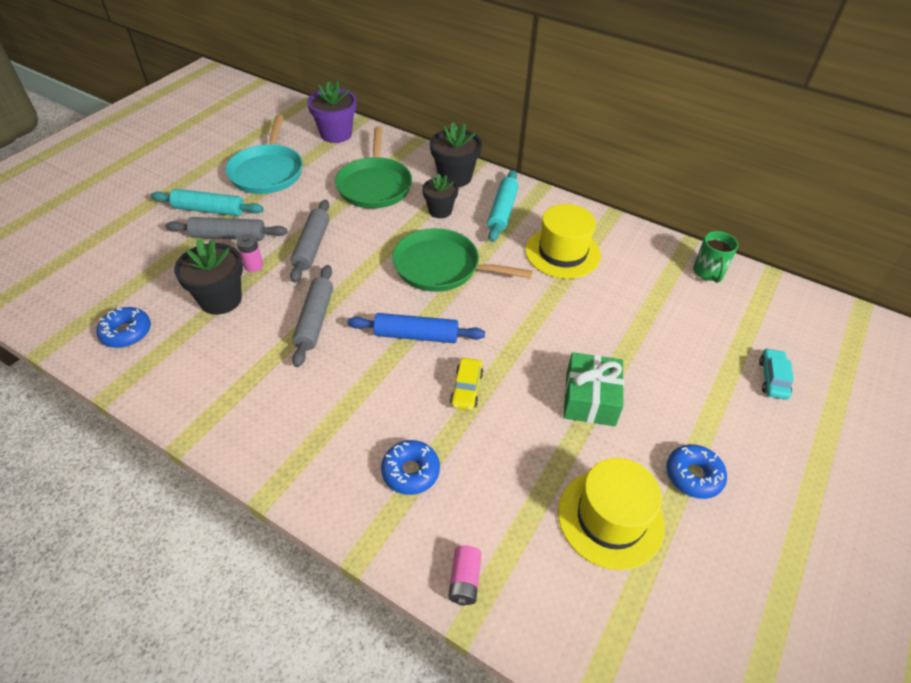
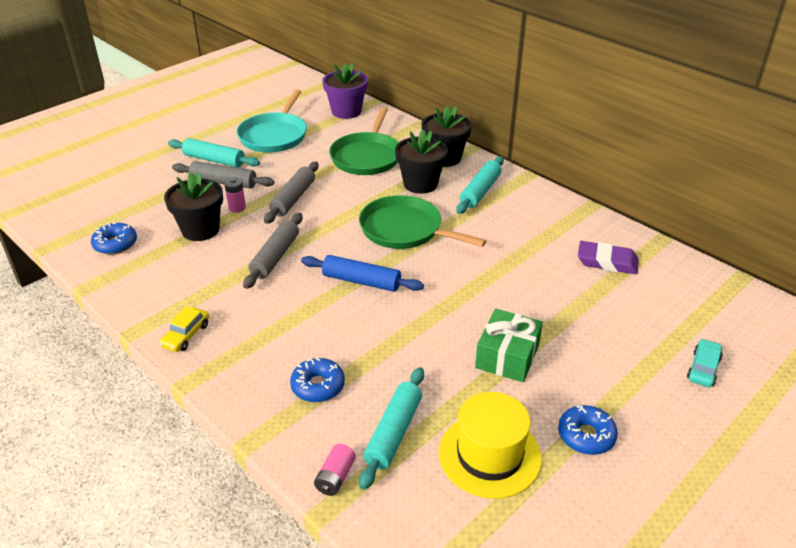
camera: 15 degrees right, 10 degrees down
black flower pot [422,174,458,218] -> black flower pot [395,130,448,194], size x1.51
yellow car [450,358,483,411] -> yellow car moved to [159,307,209,352]
yellow hat [525,204,601,279] -> none
green mug [693,231,738,283] -> none
none -> turquoise rolling pin [359,367,424,490]
none -> purple eraser [578,241,639,274]

